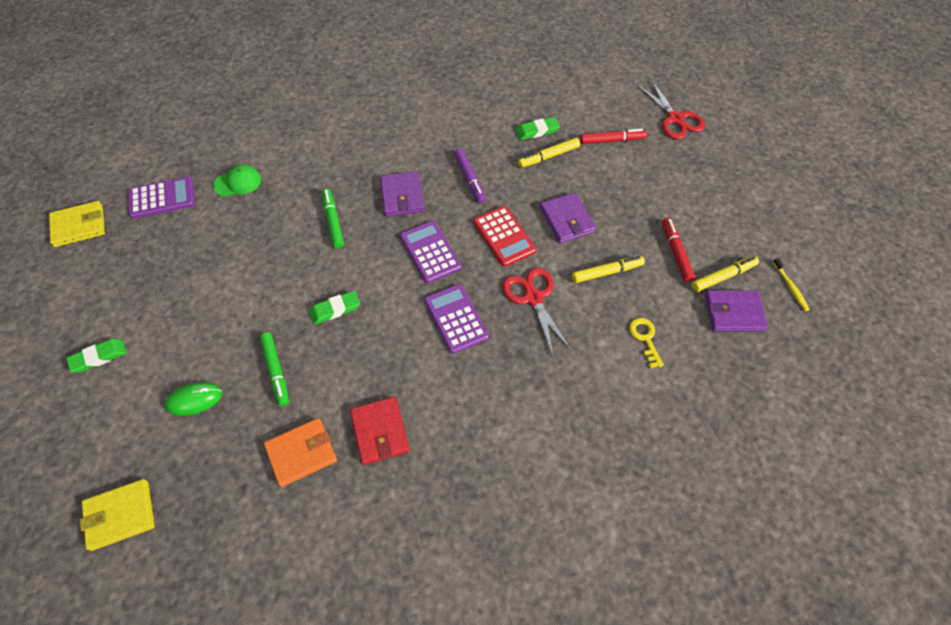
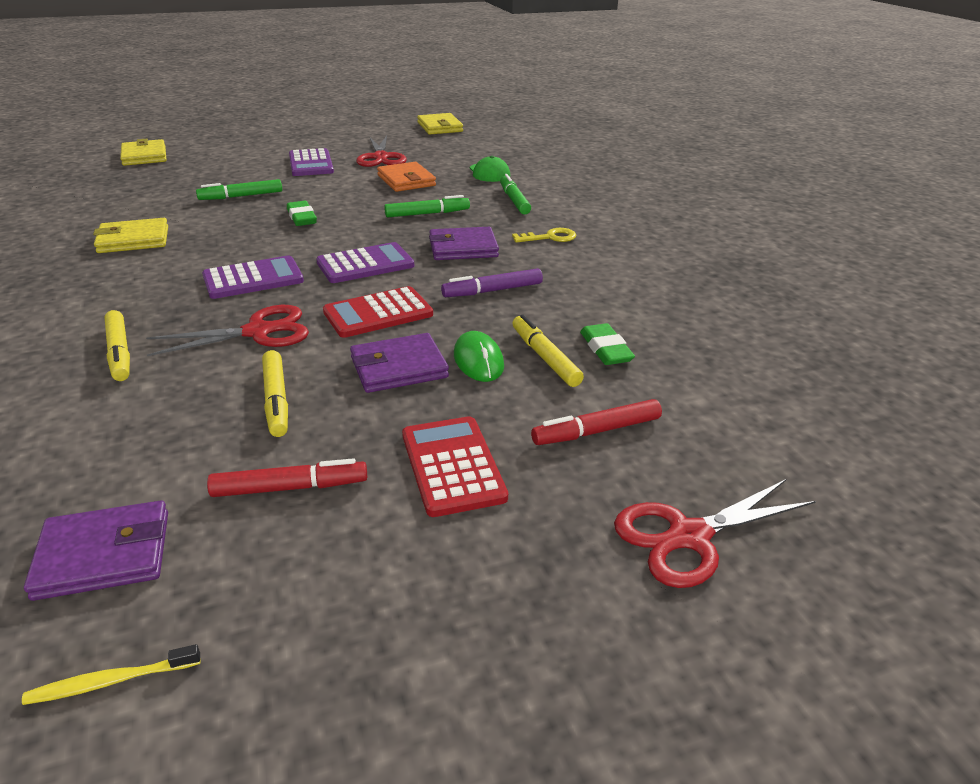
camera: 90 degrees right, 25 degrees down
green eraser [66,339,126,373] -> none
purple calculator [128,176,195,219] -> purple calculator moved to [289,148,334,176]
green mouse [165,382,222,416] -> green mouse moved to [454,331,504,382]
orange wallet [264,418,337,487] -> orange wallet moved to [377,162,436,192]
red wallet [350,397,410,465] -> yellow wallet [93,218,168,253]
red marker [580,129,647,144] -> red marker turned 75 degrees clockwise [531,399,662,445]
yellow key [629,318,664,369] -> yellow key moved to [512,228,576,243]
yellow marker [691,256,759,292] -> yellow marker moved to [105,310,130,381]
purple wallet [705,290,768,332] -> purple wallet turned 75 degrees clockwise [24,501,168,601]
none -> red scissors [356,136,407,167]
none -> red calculator [402,416,508,517]
none -> green marker [500,174,531,214]

